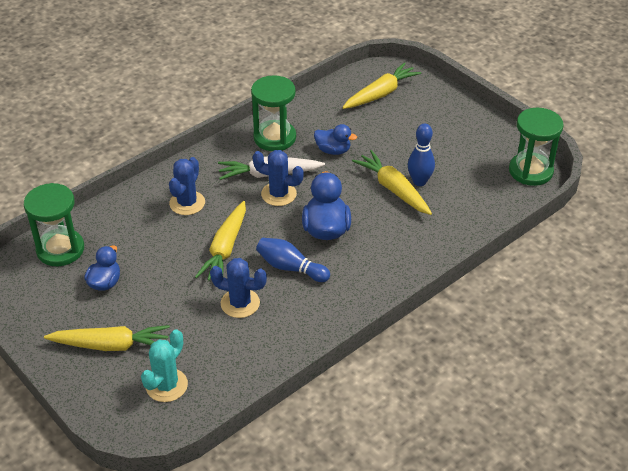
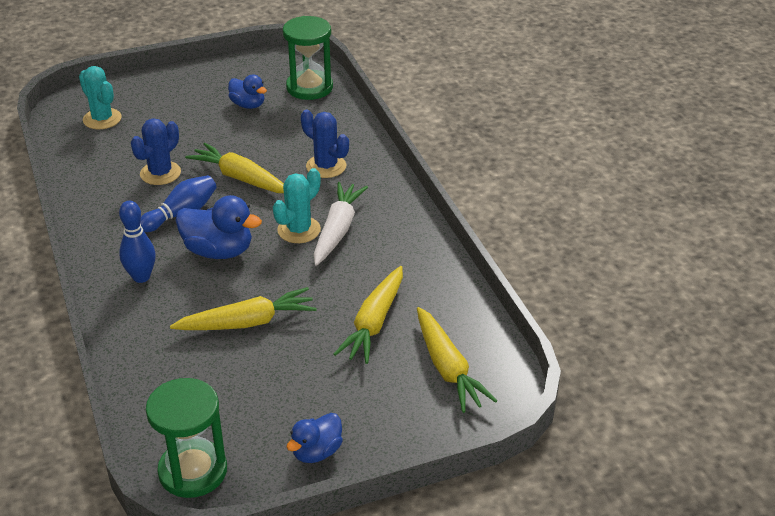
camera: 110 degrees right, 5 degrees down
yellow carrot [44,325,170,351] -> yellow carrot moved to [333,266,403,364]
green hourglass [251,75,296,151] -> none
blue cactus [252,150,304,206] -> turquoise cactus [273,168,321,243]
blue duck [314,124,357,155] -> blue duck moved to [287,413,343,463]
blue bowling pin [408,124,435,186] -> blue bowling pin moved to [119,201,156,283]

